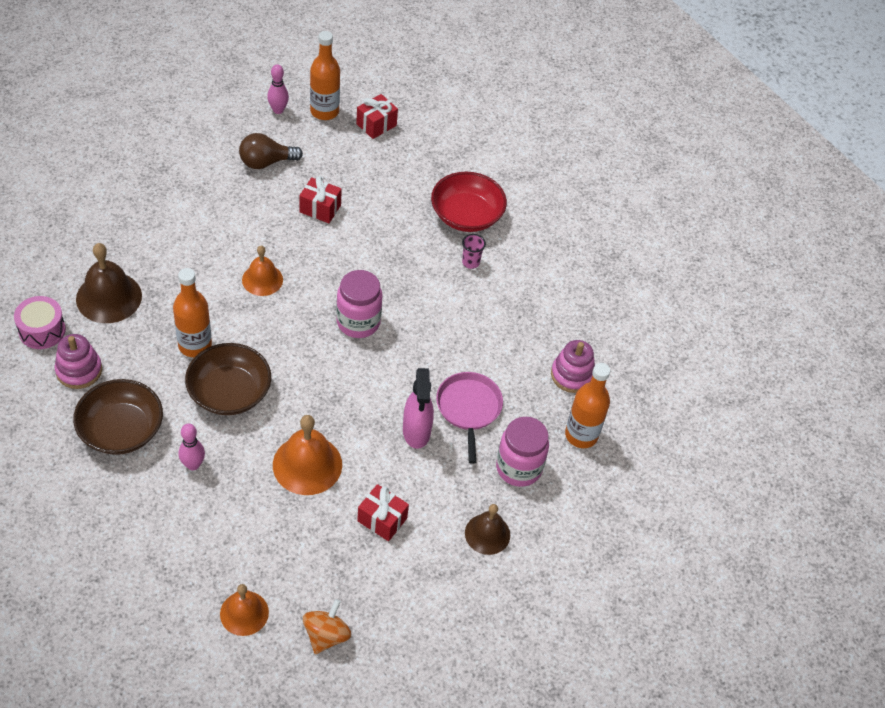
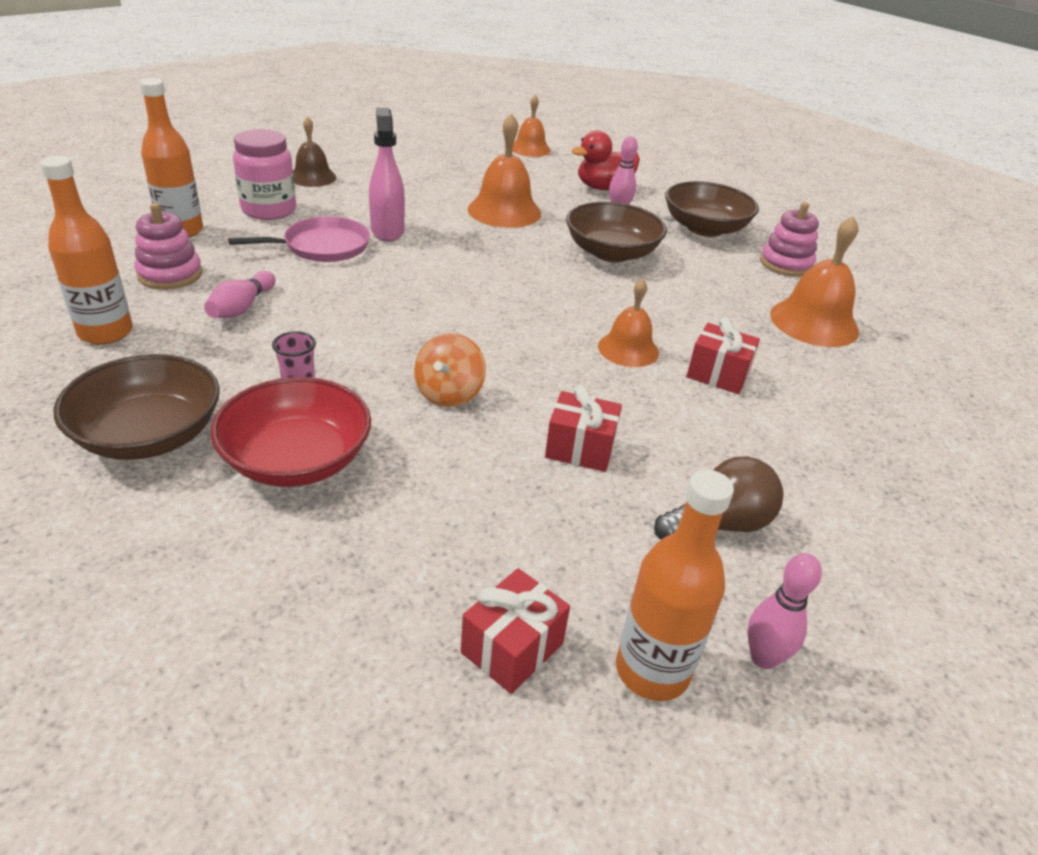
camera: 175 degrees right, 15 degrees down
pink drum [14,296,66,349] -> none
brown bell [76,243,142,323] -> orange bell [770,216,859,347]
orange bottle [173,268,212,357] -> orange bottle moved to [40,156,133,345]
orange spinning top [303,599,351,654] -> orange spinning top moved to [414,333,486,407]
pink jar [336,270,383,338] -> none
red gift [357,484,409,541] -> red gift moved to [687,317,760,394]
pink pan [436,372,503,464] -> pink pan turned 105 degrees counterclockwise [228,216,370,262]
none -> brown bowl [54,354,220,460]
none -> pink bowling pin [204,271,275,318]
none -> red duck [571,130,640,190]

